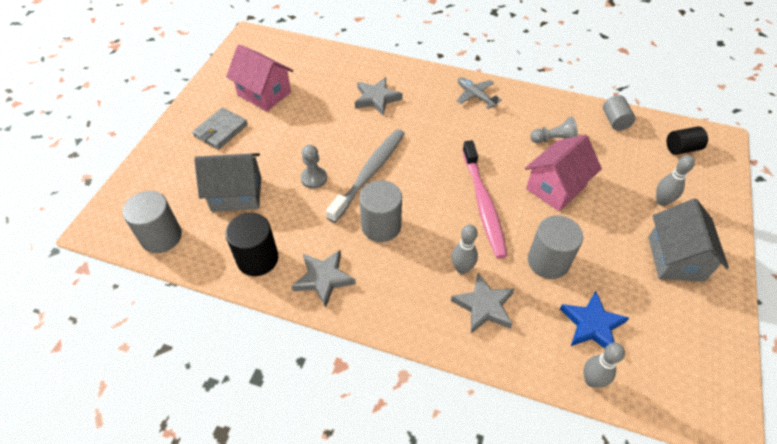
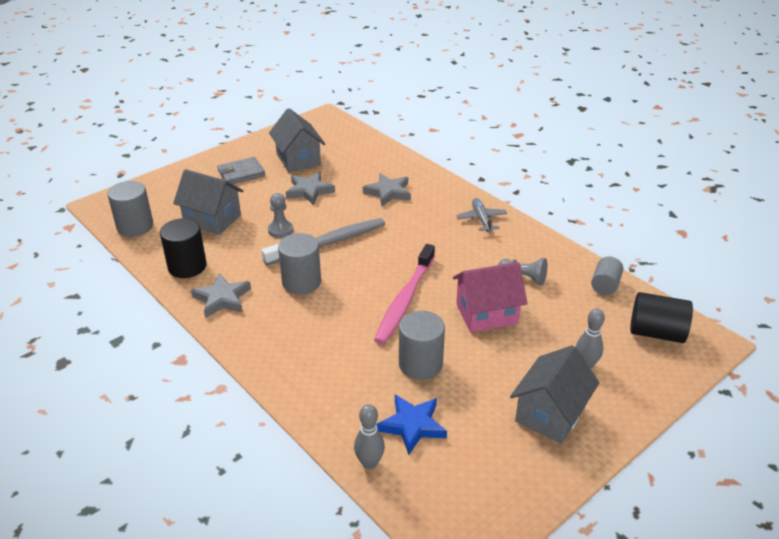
camera: 30 degrees right, 15 degrees down
pink house [226,44,293,112] -> grey house [269,108,325,172]
grey bowling pin [451,225,478,274] -> none
grey star [451,273,514,333] -> grey star moved to [286,172,335,205]
black cylinder [667,126,708,155] -> black cylinder [630,292,693,343], size x1.52

